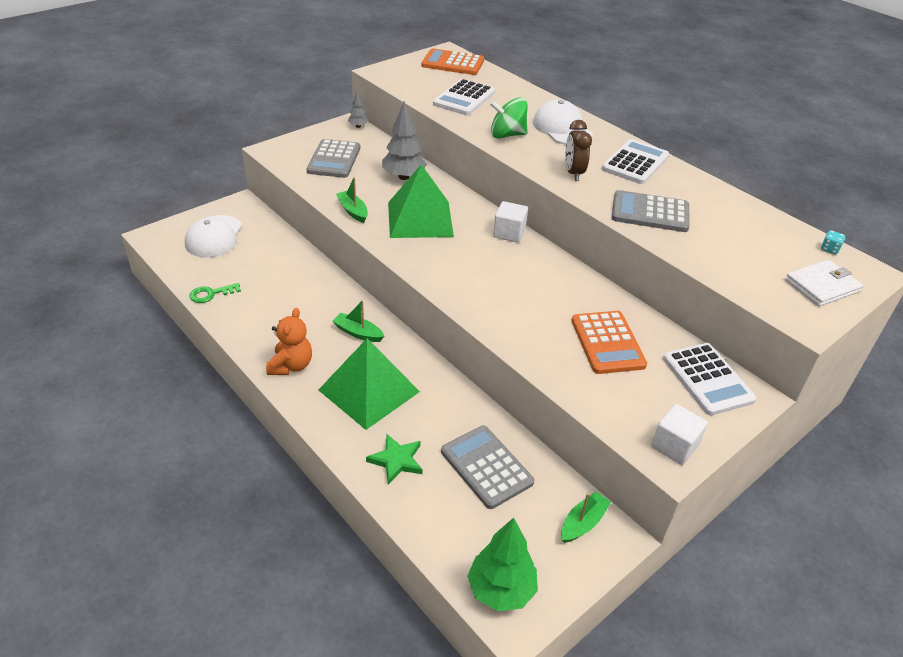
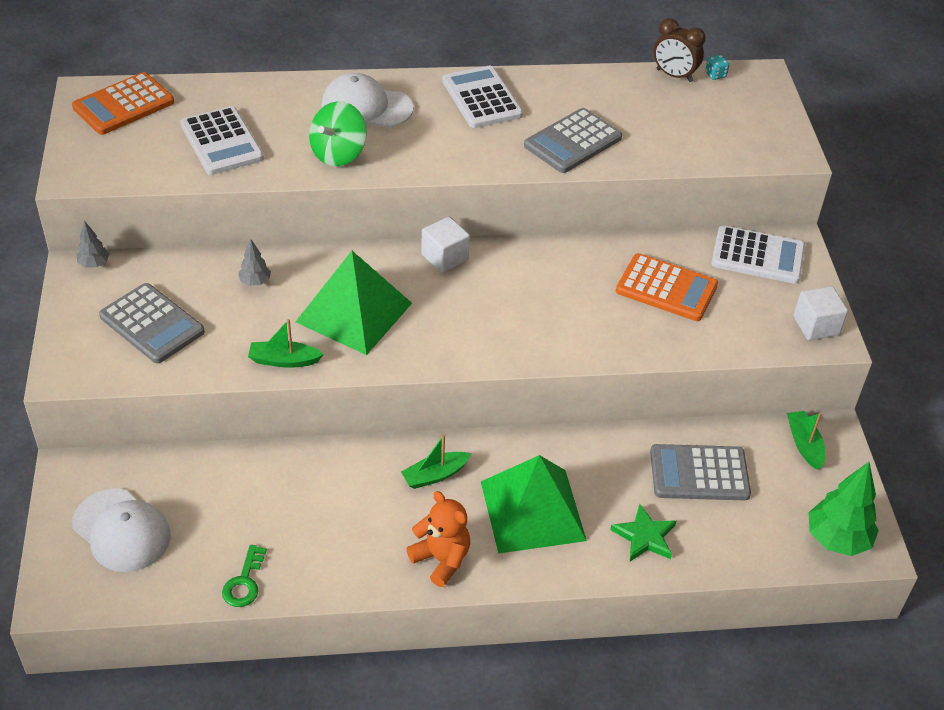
camera: 55 degrees left, 5 degrees up
grey tree [382,101,427,180] -> grey tree [238,239,271,286], size x0.50
brown clock [565,120,592,181] -> brown clock moved to [654,18,705,82]
white wallet [785,260,864,306] -> none

